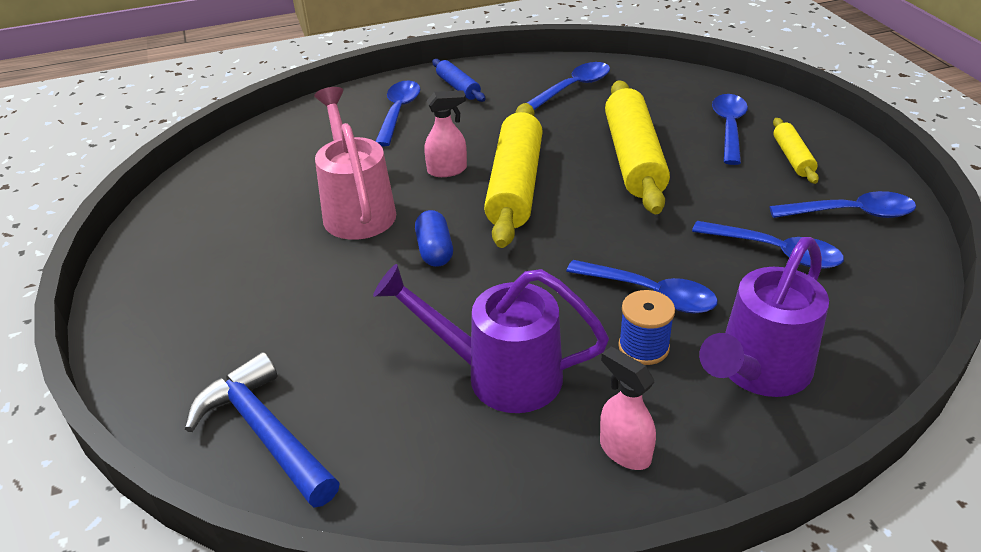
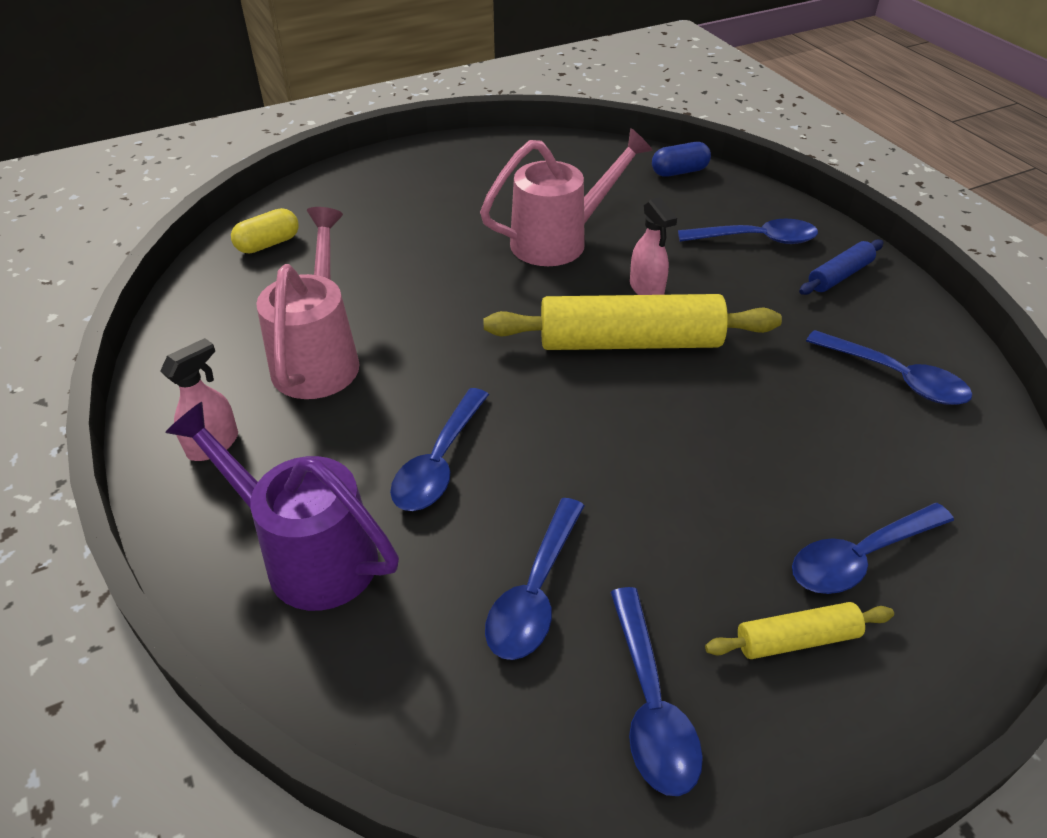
camera: 80 degrees right, 5 degrees up
blue hammer [185,352,339,507] -> yellow capsule [231,208,299,254]
purple watering can [373,264,609,413] -> pink watering can [256,207,360,399]
blue capsule [415,210,453,267] -> blue capsule moved to [652,142,711,177]
yellow rolling pin [605,80,670,214] -> none
blue spool [618,290,675,365] -> none
blue spoon [712,94,748,165] -> blue spoon turned 150 degrees clockwise [792,503,954,594]

